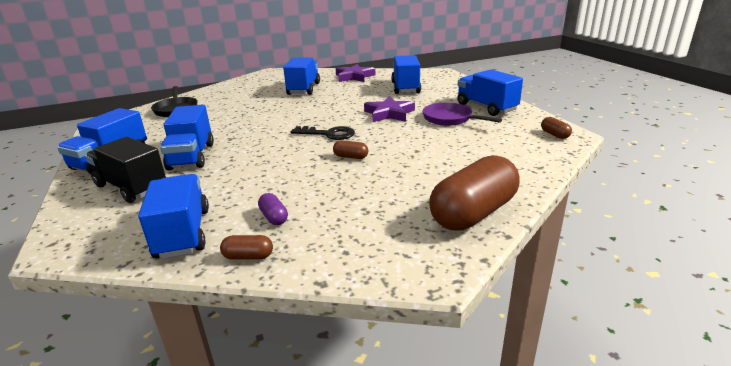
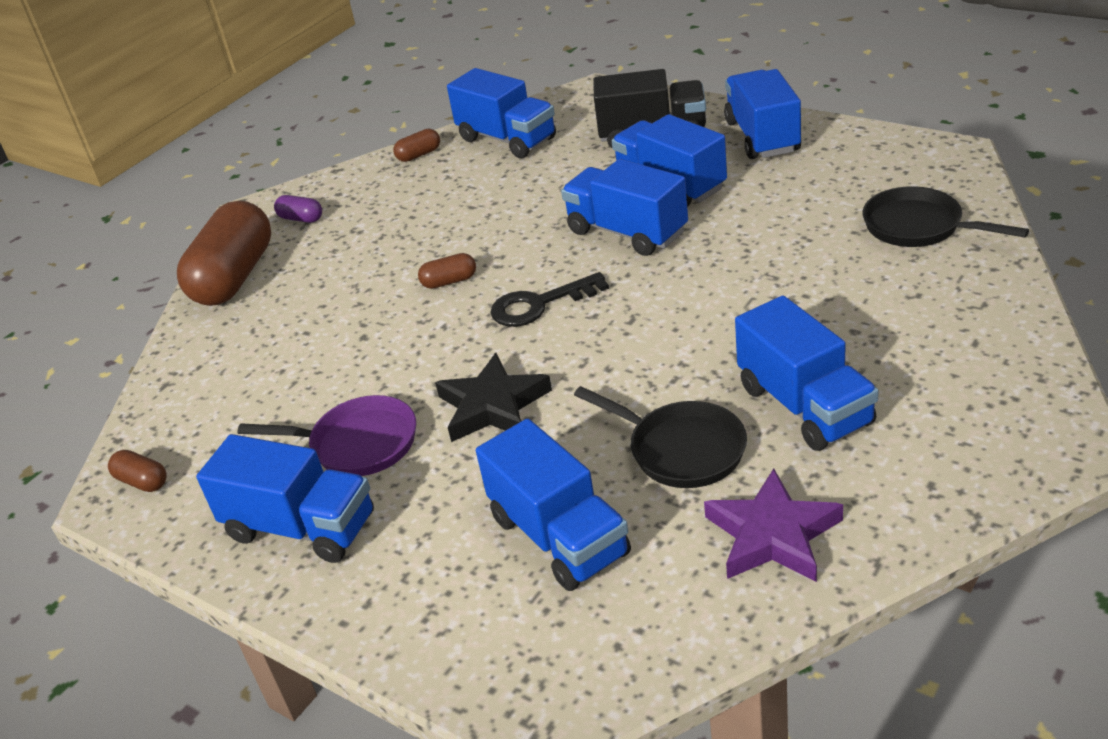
camera: 150 degrees right, 10 degrees up
purple capsule [258,193,288,225] -> purple capsule moved to [274,195,322,223]
purple star [364,96,415,122] -> black star [435,353,552,442]
none -> blue truck [561,159,688,256]
none -> black pan [574,386,747,488]

